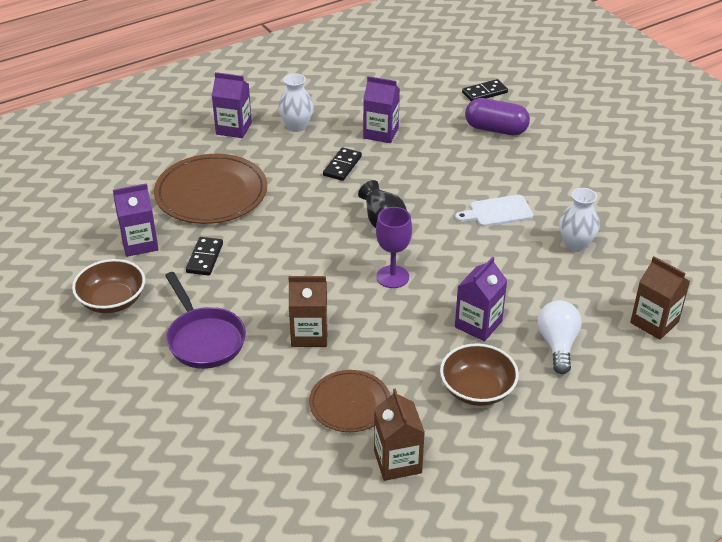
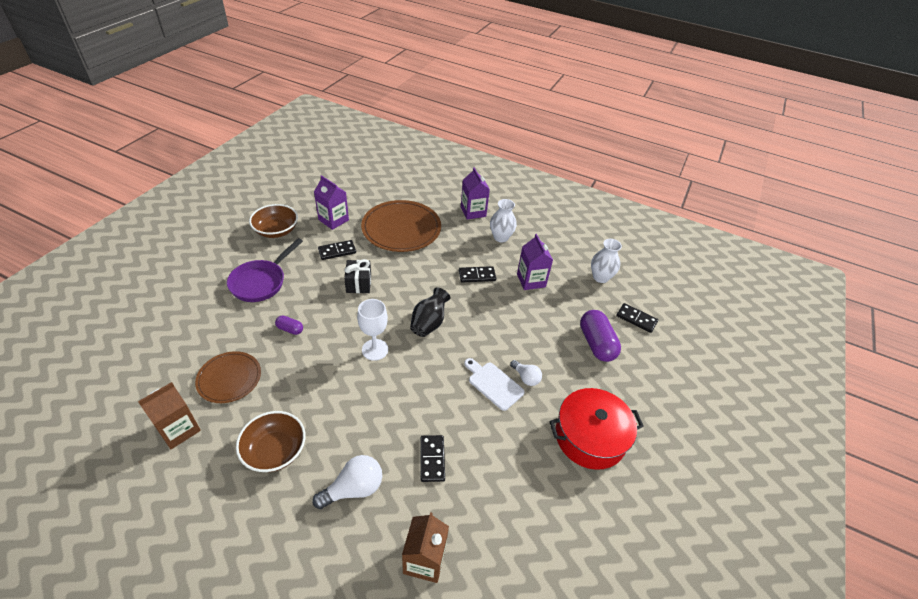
camera: 55 degrees right, 5 degrees up
brown carton [288,276,328,347] -> purple capsule [275,315,303,335]
purple goblet [376,207,412,288] -> white goblet [357,299,388,361]
purple carton [455,257,508,341] -> none
white vase [559,188,600,252] -> white vase moved to [591,239,622,283]
none -> black gift [344,259,371,293]
none -> black domino [420,435,445,482]
none -> white light bulb [510,360,542,386]
none -> red pot [549,388,644,470]

